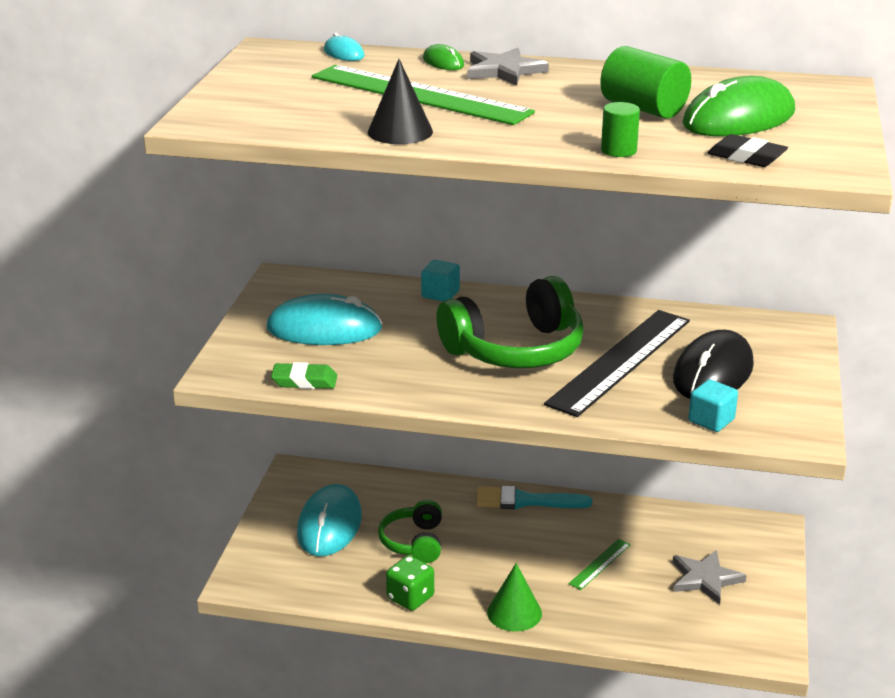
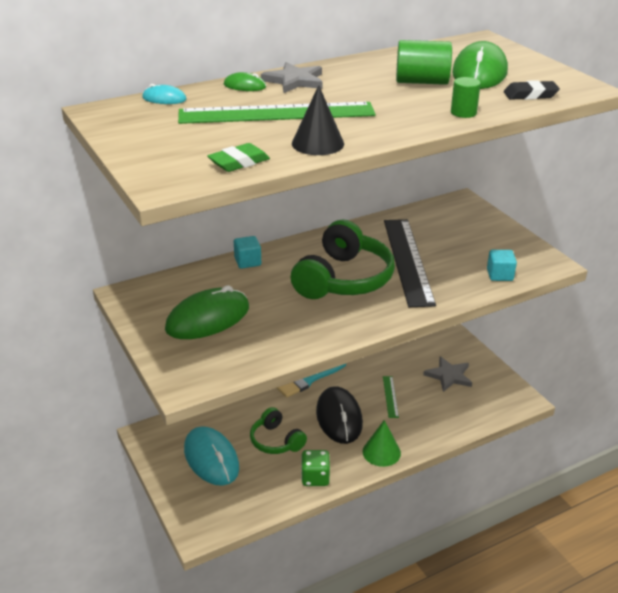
camera: 40 degrees left, 5 degrees up
turquoise mouse [266,294,382,345] -> green mouse [165,285,249,339]
green eraser [271,362,337,389] -> green eraser moved to [207,143,270,172]
black mouse [673,330,754,399] -> black mouse moved to [316,386,363,444]

